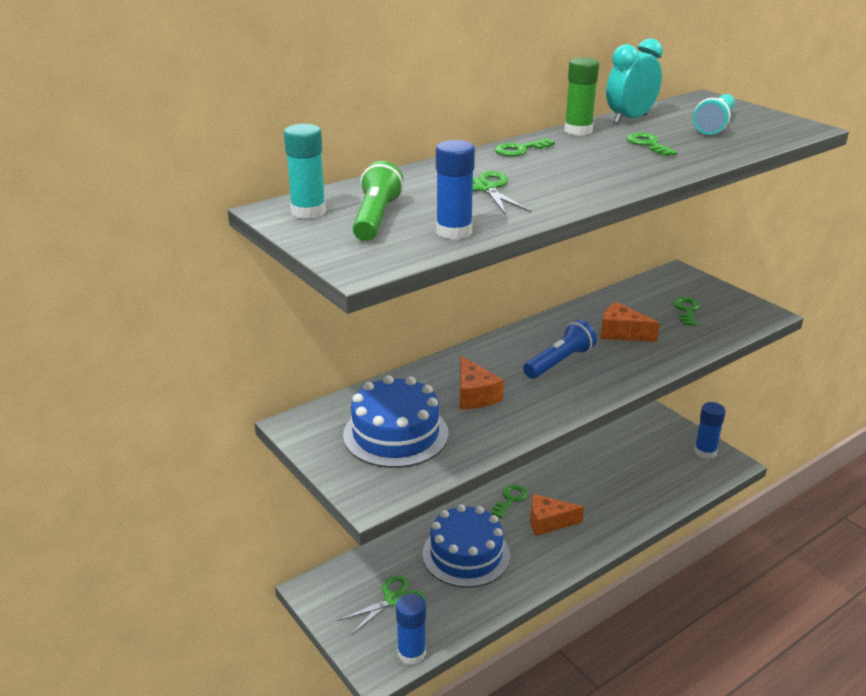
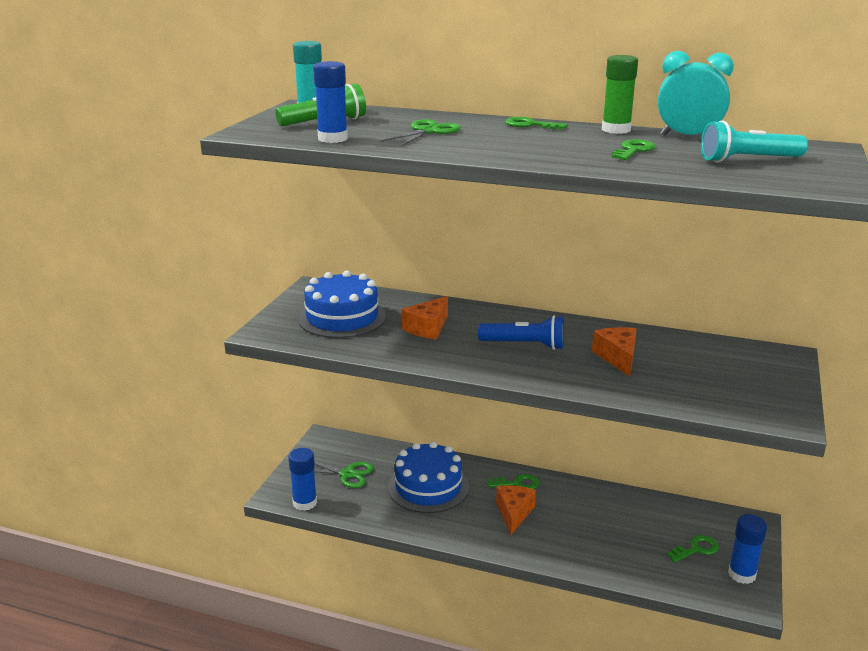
camera: 55 degrees right, 5 degrees down
orange cheese [530,494,584,536] -> orange cheese turned 45 degrees clockwise [496,485,536,535]
green key [673,297,700,326] -> green key moved to [667,535,719,563]

